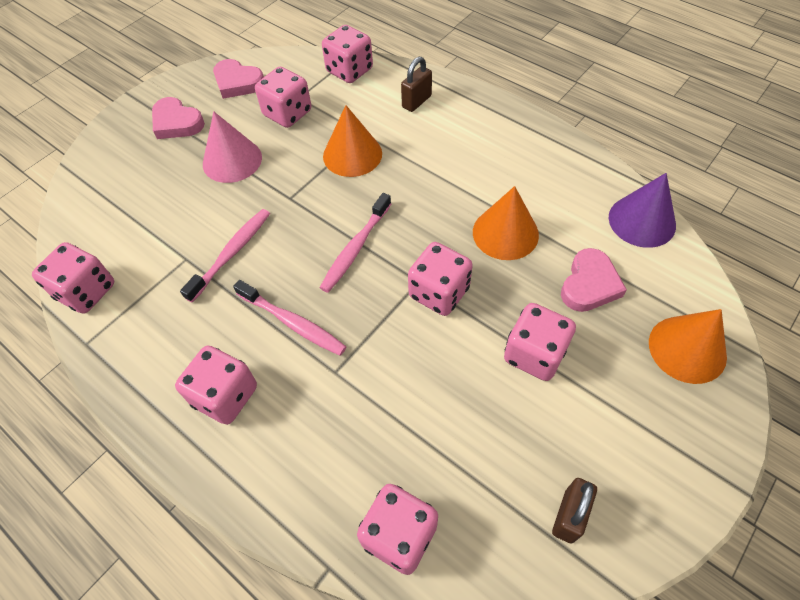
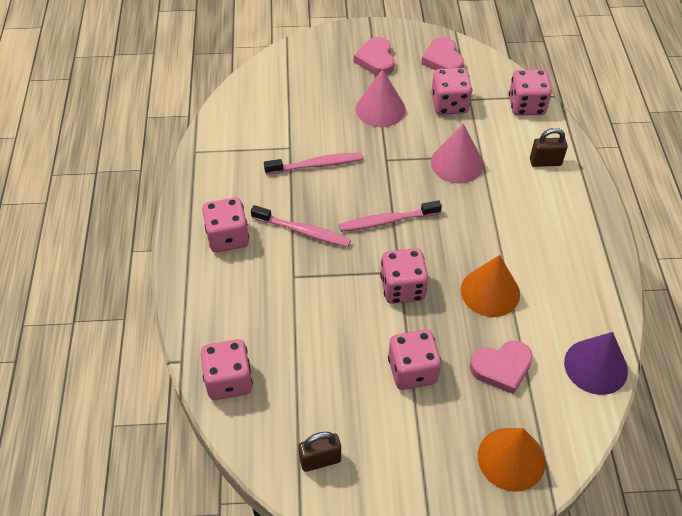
camera: 45 degrees right, 5 degrees down
pink dice [32,242,114,314] -> none
pink toothbrush [233,280,347,356] -> pink toothbrush turned 60 degrees counterclockwise [251,205,351,247]
orange cone [323,105,382,177] -> pink cone [431,124,484,183]

